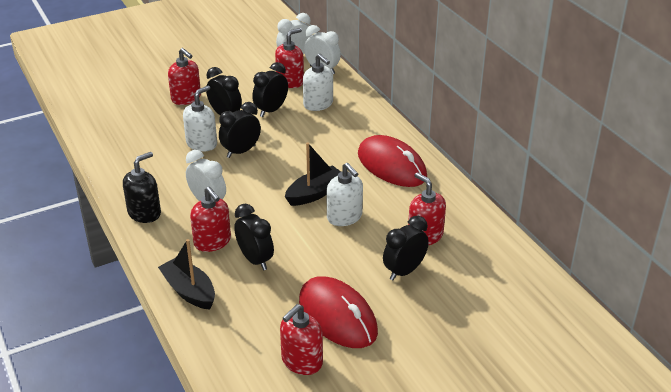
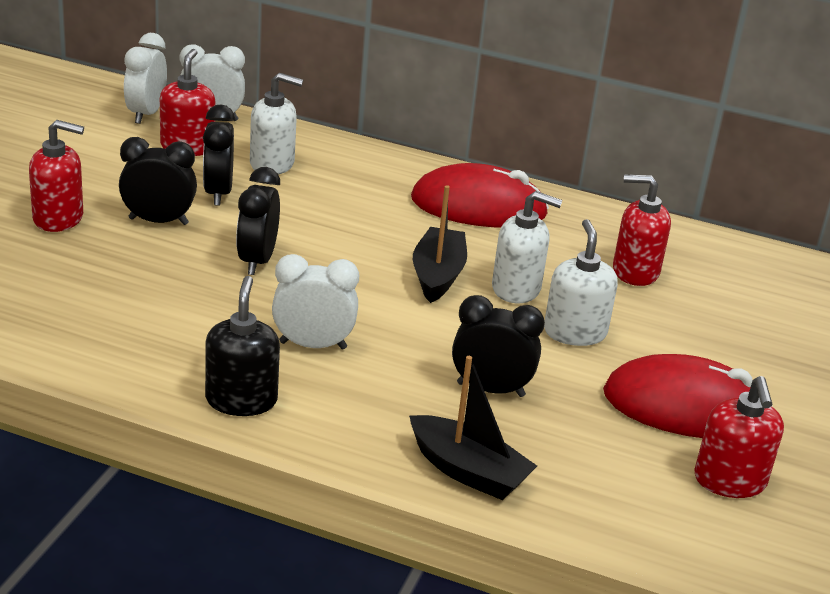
camera: 45 degrees left, 5 degrees down
black boat [158,239,215,310] -> black boat turned 150 degrees counterclockwise [409,356,537,500]
white soap dispenser [183,86,217,152] -> white soap dispenser moved to [544,219,618,346]
red soap dispenser [190,187,231,252] -> none
black clock [383,216,429,280] -> none

